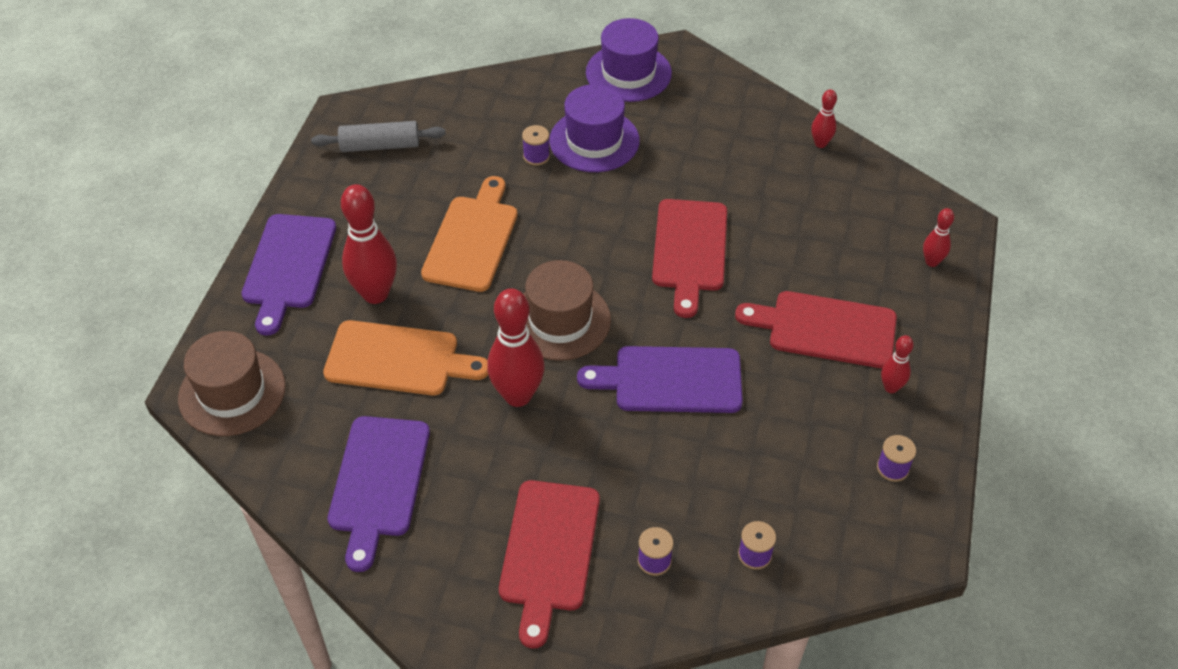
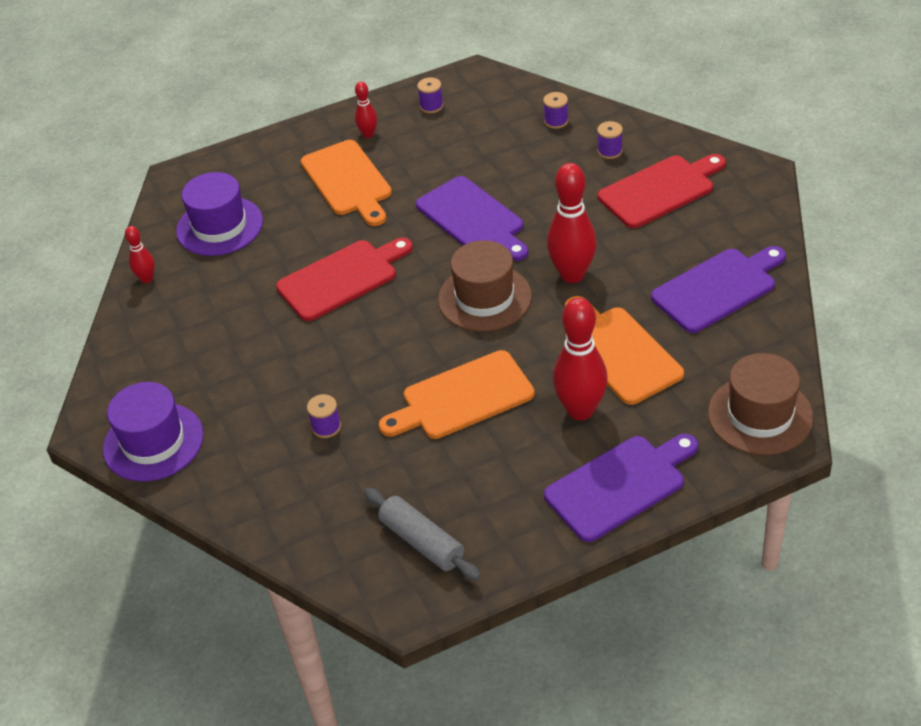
camera: 125 degrees left, 5 degrees down
purple hat [549,84,640,172] -> purple hat moved to [176,172,263,256]
red cutting board [735,291,897,368] -> orange cutting board [301,140,392,226]
red bowling pin [923,208,954,267] -> none

